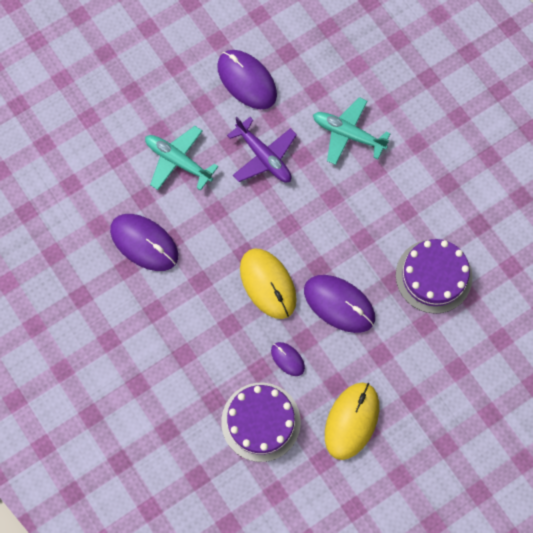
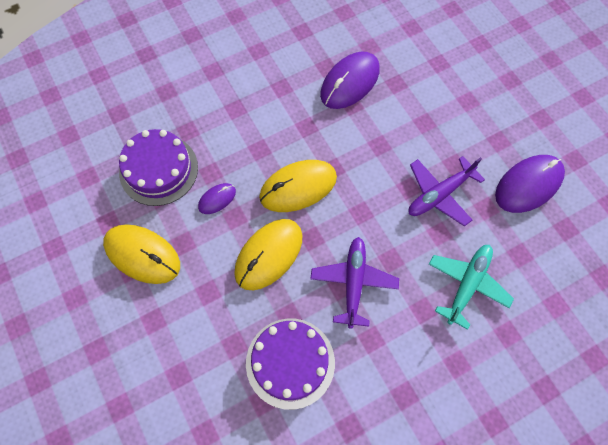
camera: 95 degrees right, 5 degrees down
turquoise plane [145,126,218,191] -> none
purple mouse [304,275,375,333] -> yellow mouse [234,219,302,290]
none -> purple plane [310,237,399,329]

